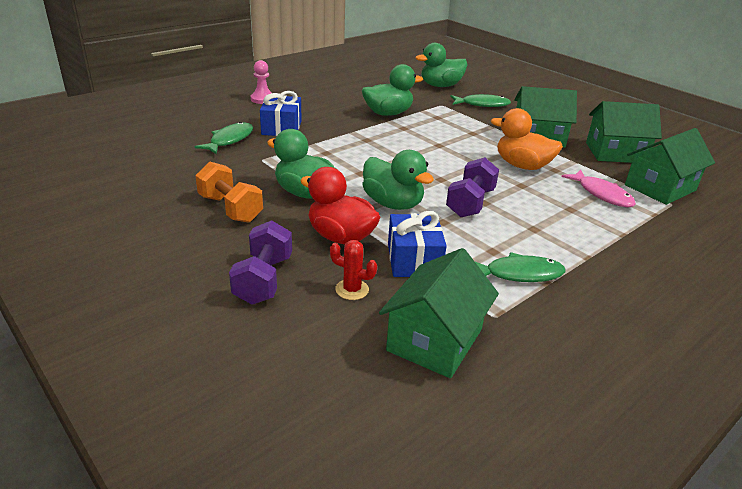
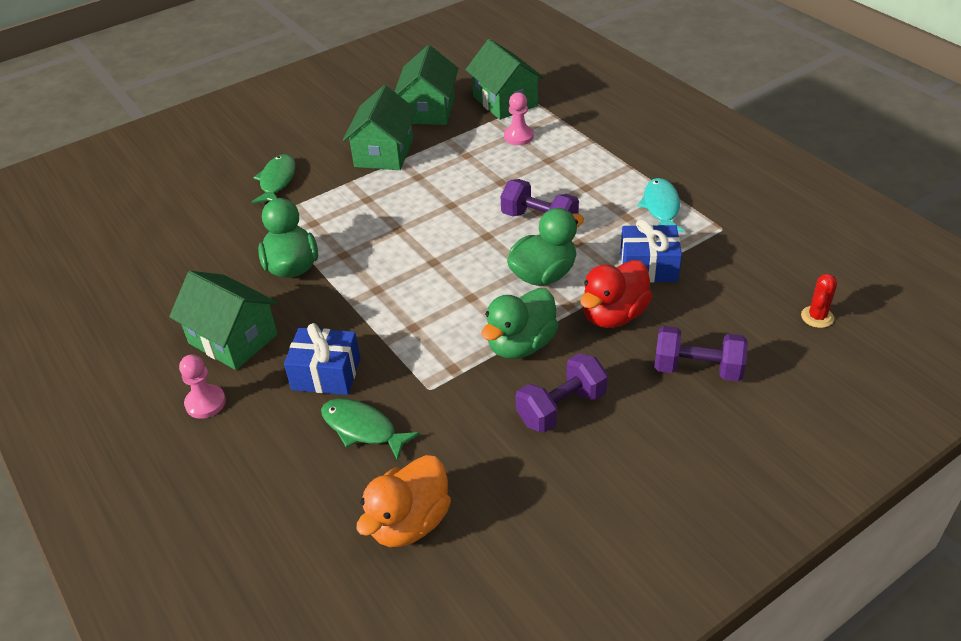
camera: 80 degrees left, 10 degrees up
orange dumbbell [195,162,263,223] -> purple dumbbell [516,353,608,433]
red cactus [330,240,377,300] -> red cactus moved to [801,274,837,328]
green house [379,248,499,378] -> green house moved to [169,271,278,370]
green duck [415,43,468,87] -> none
green fish [475,252,566,282] -> turquoise fish [637,178,684,232]
orange duck [491,108,563,170] -> orange duck moved to [356,455,451,547]
pink fish [561,169,636,207] -> pink pawn [504,92,534,145]

